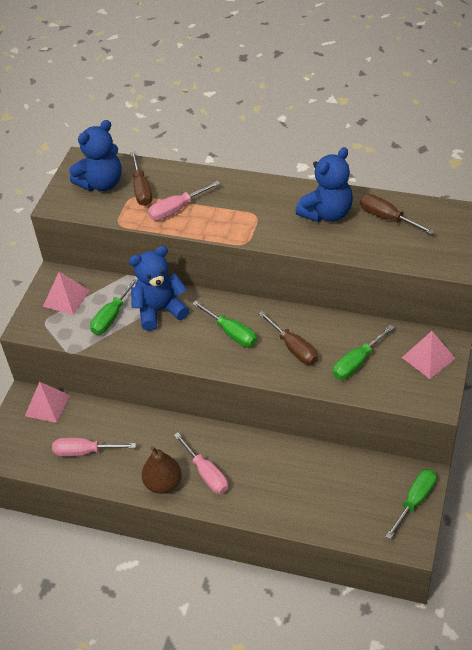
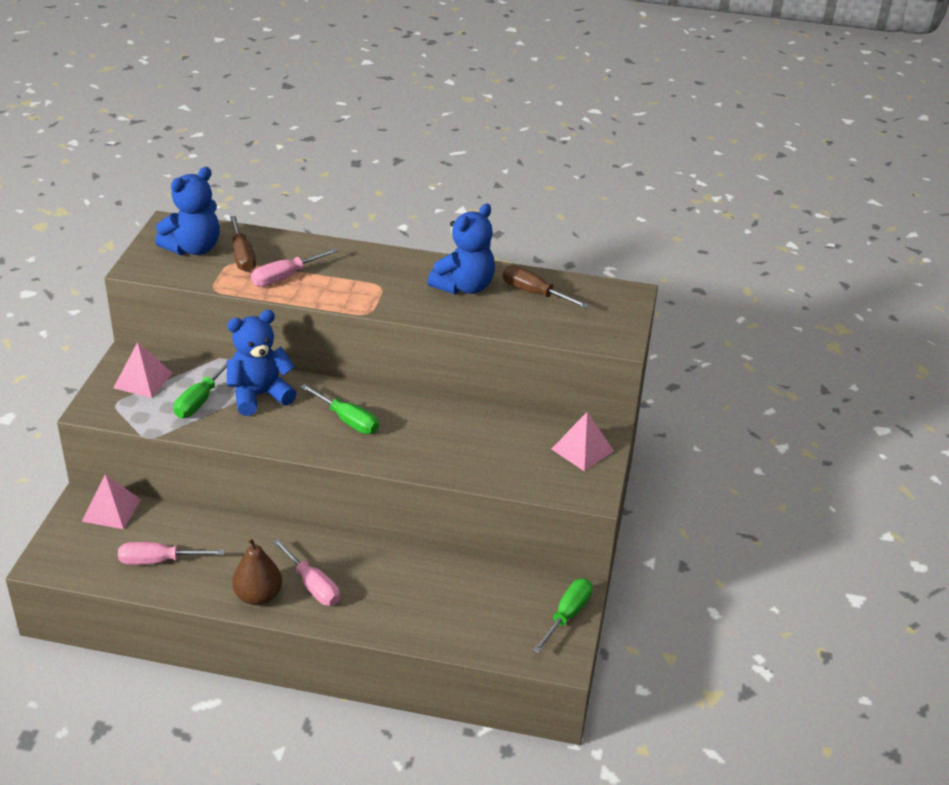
camera: 10 degrees left, 10 degrees down
brown screwdriver [258,311,318,365] -> none
green screwdriver [333,325,395,380] -> none

